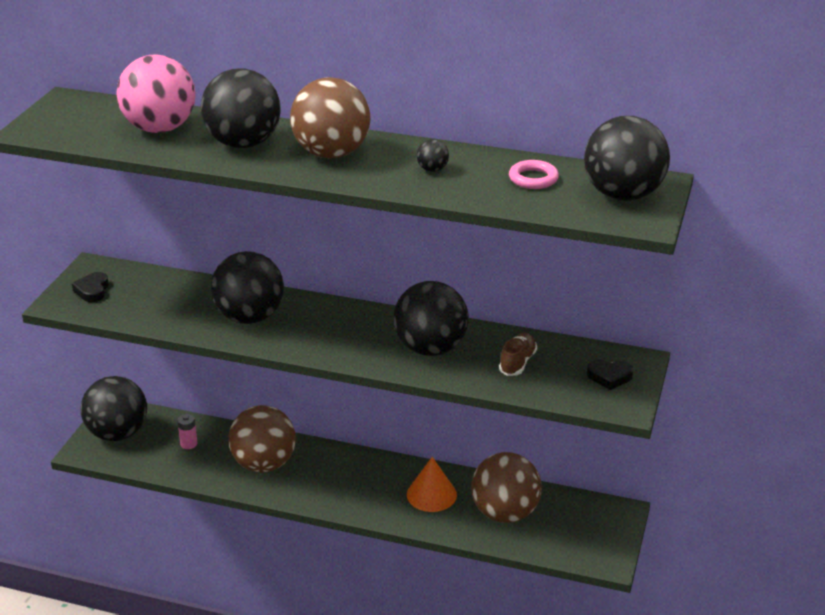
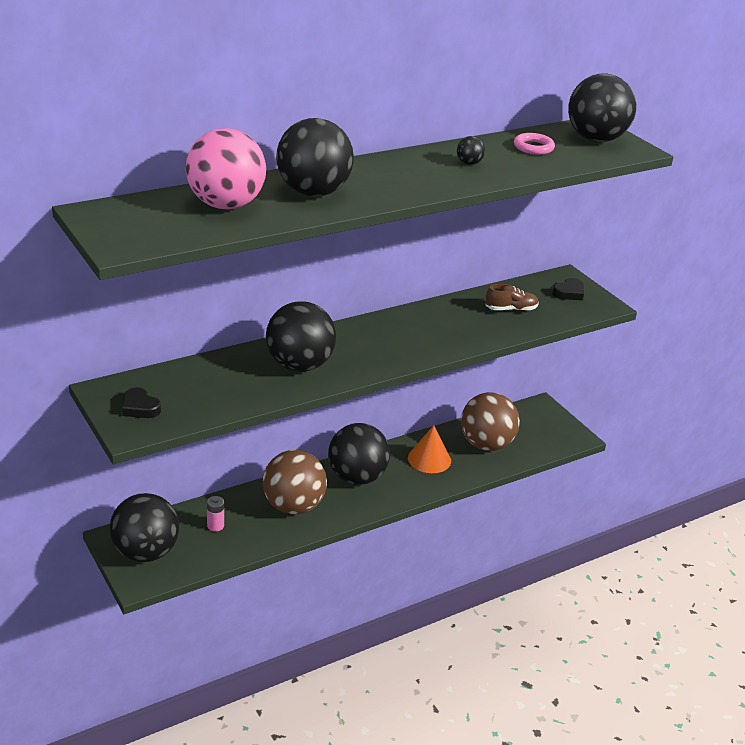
camera: 50 degrees left, 0 degrees up
brown ball [290,77,370,158] -> none
black ball [393,281,469,356] -> black ball moved to [328,423,390,485]
brown shoe [499,333,537,376] -> brown shoe turned 105 degrees clockwise [485,284,539,311]

